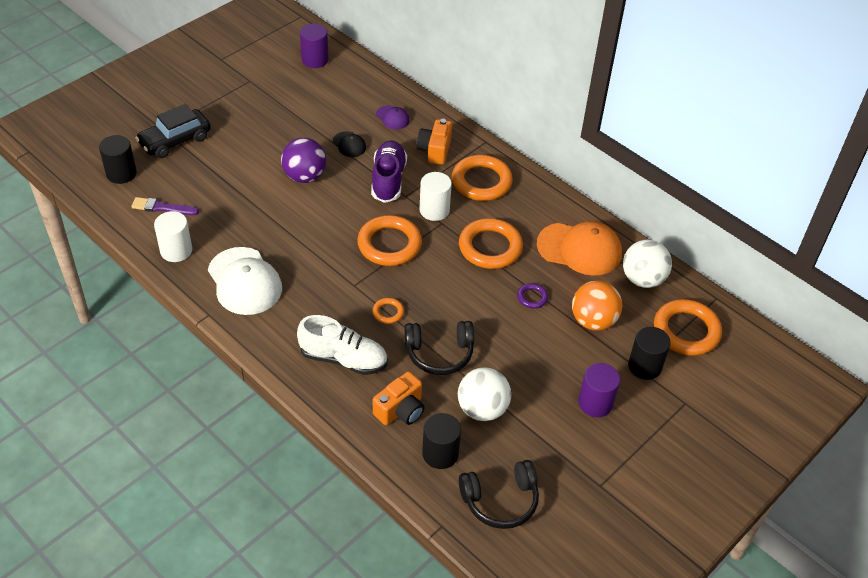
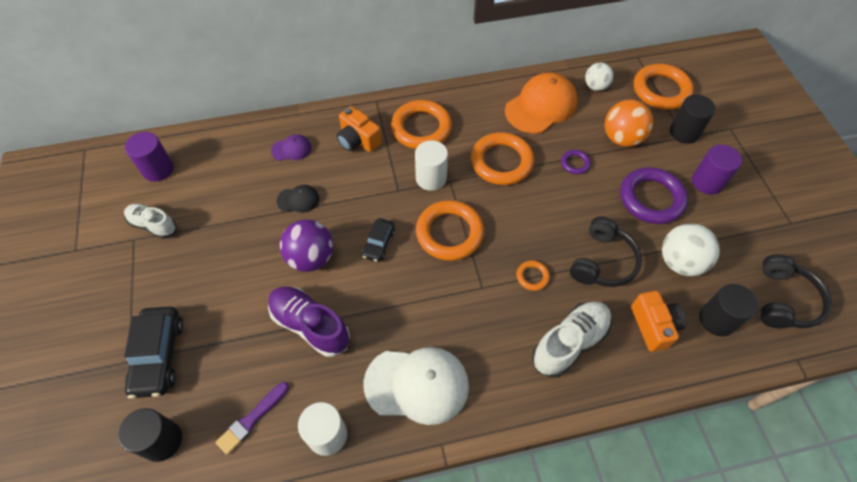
camera: 55 degrees left, 10 degrees up
purple shoe [371,140,407,203] -> purple shoe moved to [268,286,350,357]
white ball [623,240,672,288] -> white ball [585,63,614,91], size x0.63
none -> white shoe [124,204,176,239]
none -> black car [362,218,395,262]
none -> purple ring [620,167,688,224]

